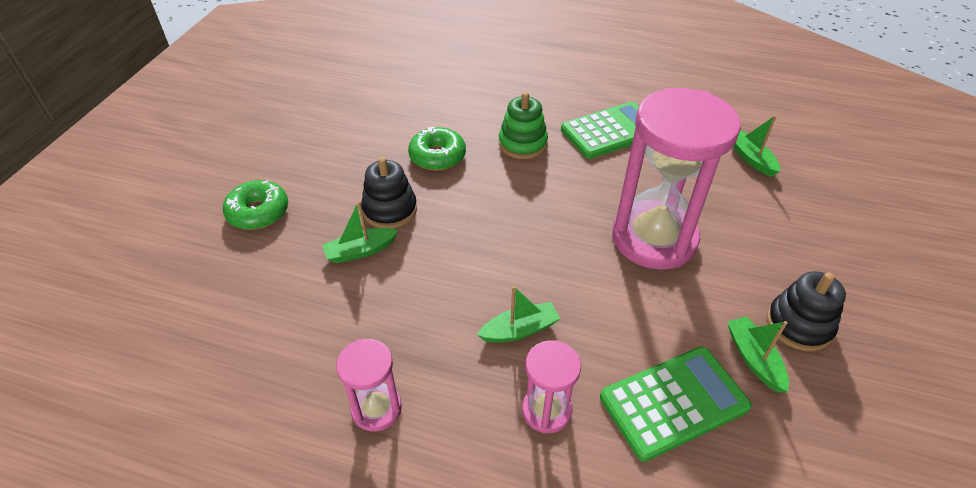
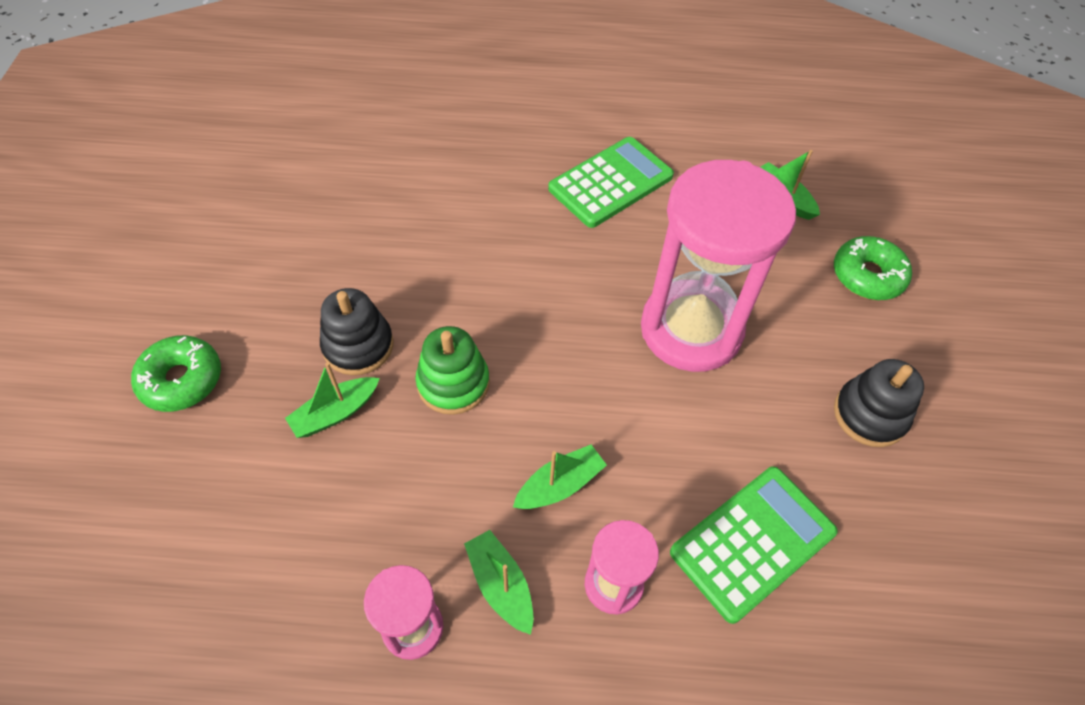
camera: 15 degrees left, 10 degrees up
green donut [408,127,466,171] -> green donut moved to [834,236,912,300]
green stacking toy [499,92,548,159] -> green stacking toy moved to [415,326,490,415]
green boat [727,316,789,392] -> green boat moved to [464,530,534,635]

